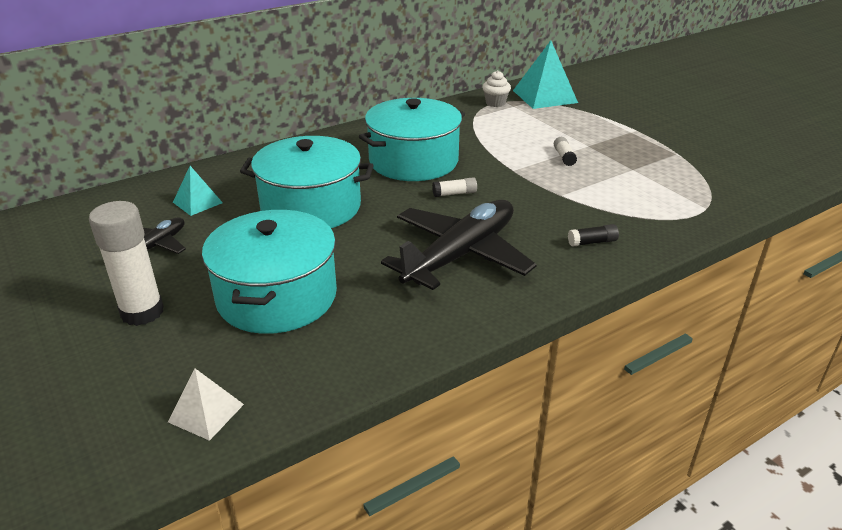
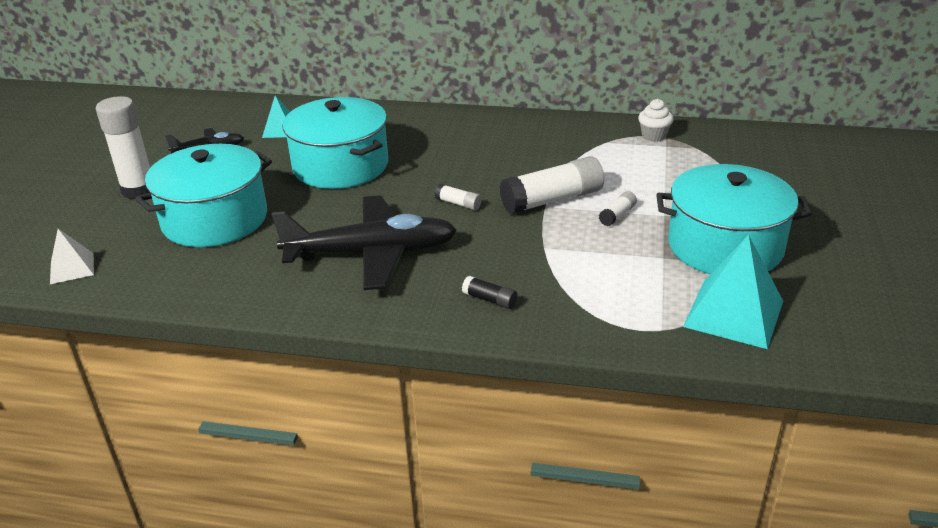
camera: 45 degrees right, 0 degrees up
turquoise pot [359,98,465,181] -> turquoise pot moved to [656,164,812,274]
turquoise pyramid [513,41,578,109] -> turquoise pyramid moved to [683,234,783,349]
none -> white glue stick [500,156,604,214]

